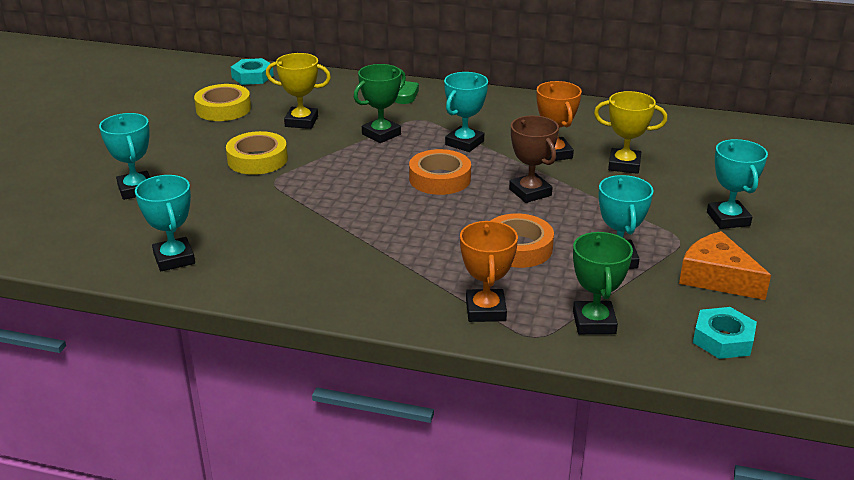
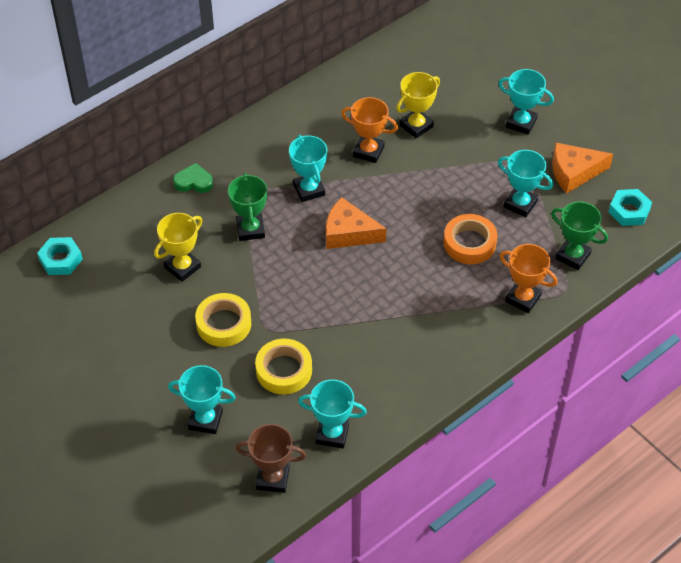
camera: 55 degrees left, 20 degrees up
yellow tape [194,84,251,121] -> yellow tape moved to [255,339,312,394]
orange tape [409,149,471,195] -> orange cheese [326,197,386,249]
brown trophy [509,116,559,203] -> brown trophy moved to [236,424,306,493]

